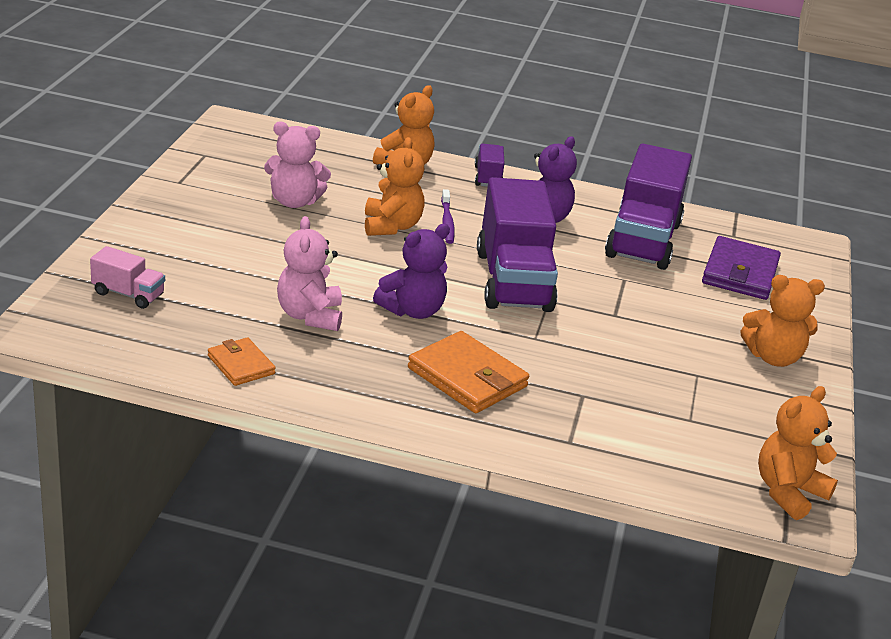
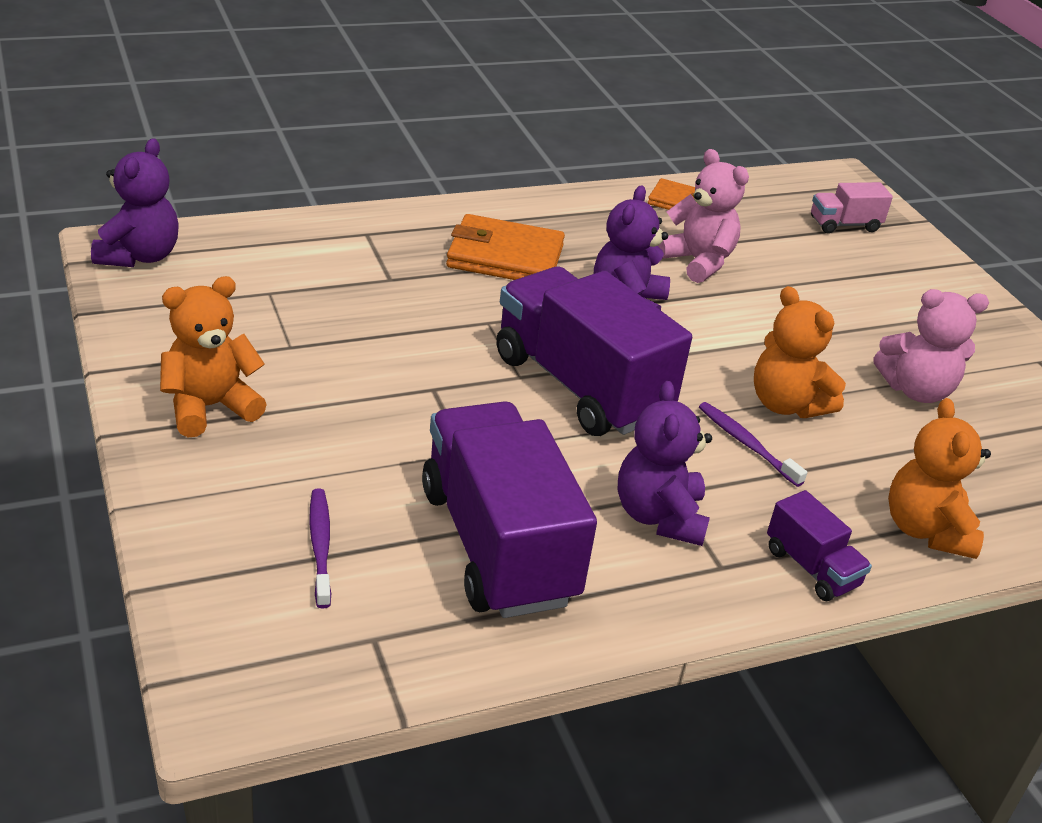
camera: 145 degrees right, 5 degrees up
pink teddy bear [264,122,331,208] -> pink teddy bear turned 150 degrees counterclockwise [874,289,989,403]
purple wallet [702,236,781,300] -> purple toothbrush [309,489,331,608]
orange teddy bear [758,386,838,520] -> purple teddy bear [91,138,178,267]

